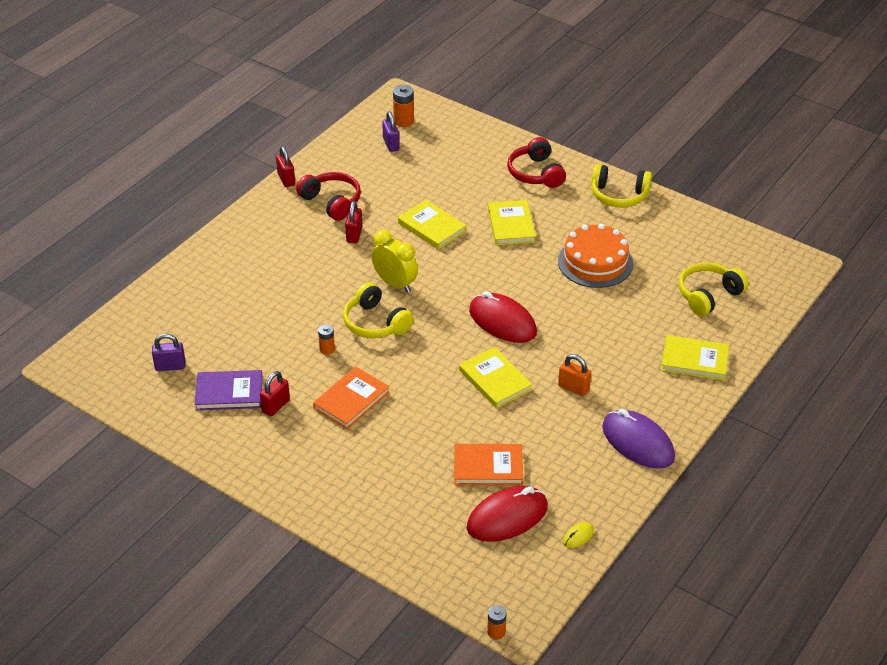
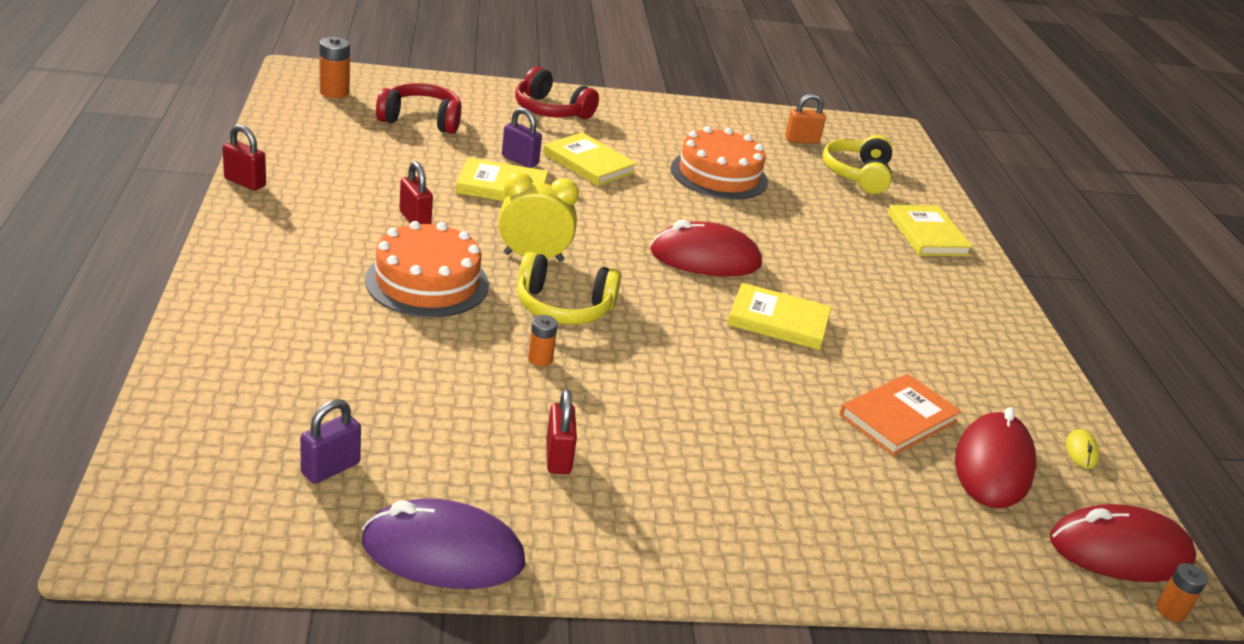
camera: 45 degrees left, 10 degrees down
purple book [195,370,263,410] -> none
red headphones [296,172,361,221] -> red headphones moved to [376,83,462,134]
orange book [313,367,390,429] -> none
purple padlock [382,111,400,152] -> purple padlock moved to [502,107,542,168]
orange padlock [558,354,591,396] -> orange padlock moved to [785,93,826,144]
yellow headphones [591,164,652,208] -> none
purple mouse [602,409,675,469] -> purple mouse moved to [362,498,525,589]
yellow book [661,335,729,381] -> yellow book turned 75 degrees counterclockwise [887,205,973,256]
none -> orange cake [365,221,489,317]
none -> red mouse [1050,504,1197,582]

